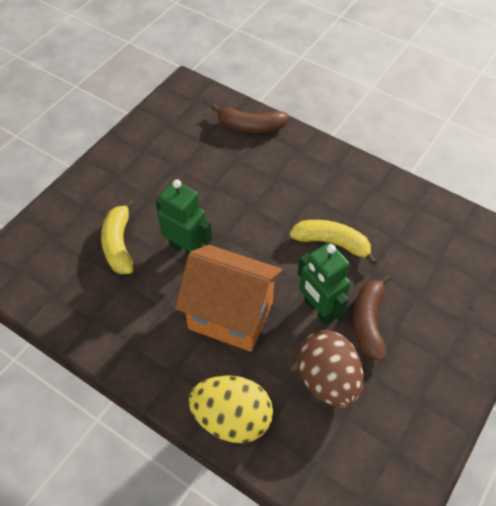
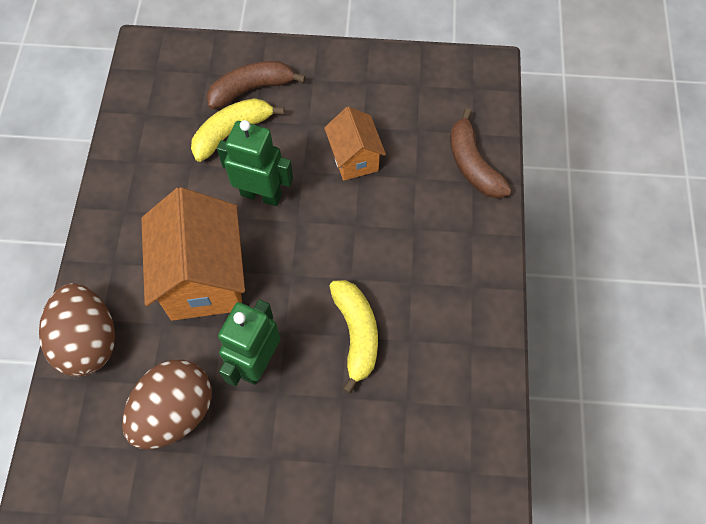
camera: 60 degrees right, 10 degrees up
green robot [155,179,212,257] -> green robot turned 75 degrees counterclockwise [217,120,293,206]
yellow egg [188,375,273,443] -> brown egg [39,283,115,377]
brown banana [353,274,391,361] -> brown banana moved to [207,61,306,109]
none -> orange house [324,107,386,181]

